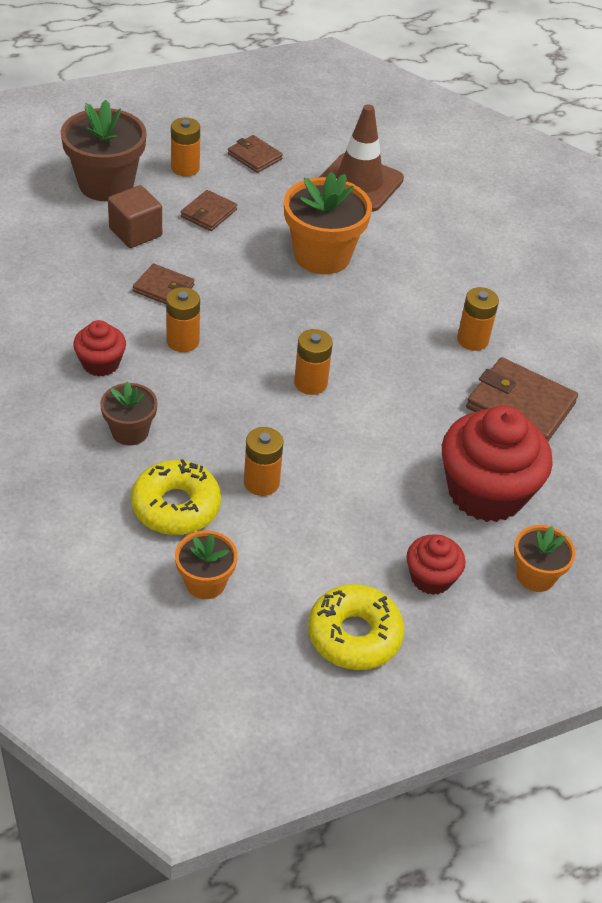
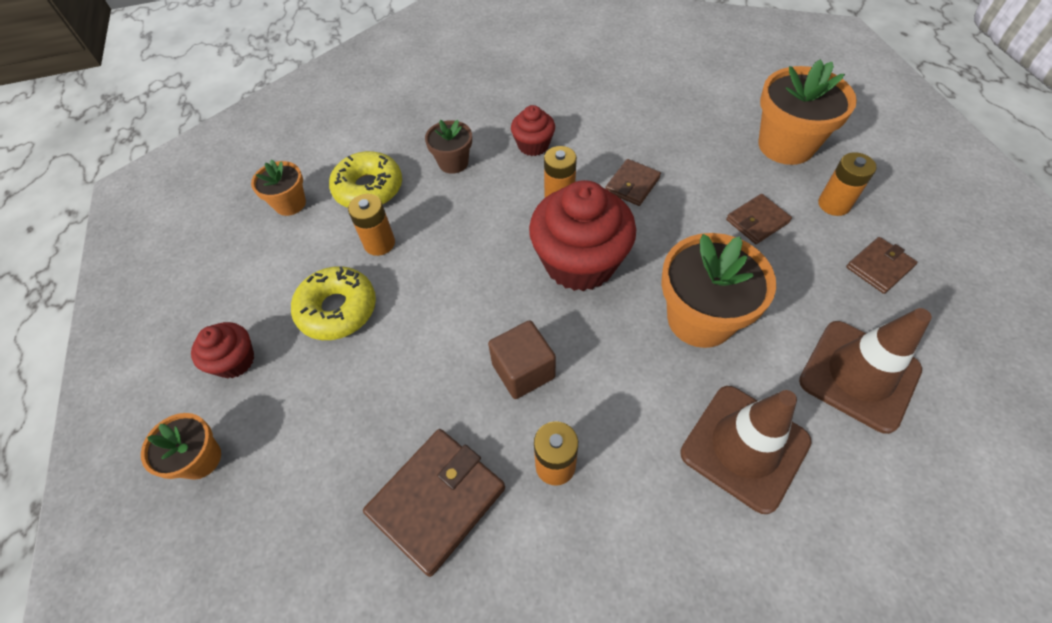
camera: 105 degrees right, 10 degrees up
brown flower pot [61,100,147,201] -> orange flower pot [758,59,857,165]
brown cube [108,185,162,248] -> brown cube moved to [488,320,556,399]
brown wallet [181,190,237,231] -> brown wallet turned 75 degrees counterclockwise [726,194,792,244]
orange battery [294,329,333,395] -> none
yellow donut [308,584,404,670] -> yellow donut moved to [291,266,376,340]
red cupcake [442,406,553,522] -> red cupcake moved to [529,180,636,291]
none -> brown traffic cone [680,386,812,514]

